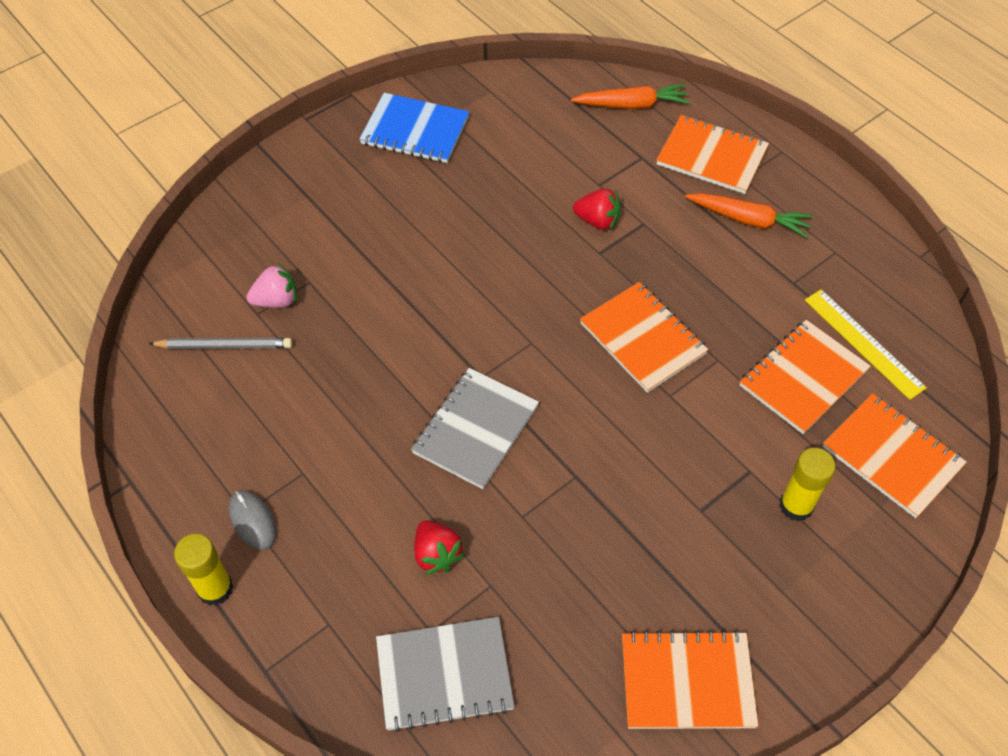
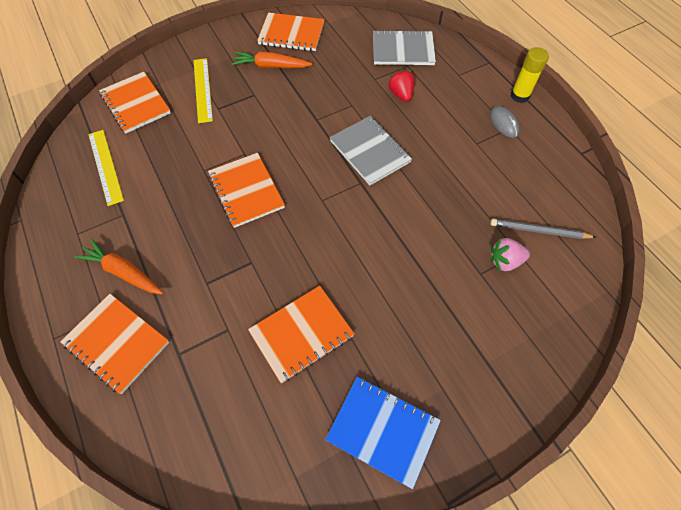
camera: 170 degrees left, 5 degrees up
grey notebook [411,368,539,489] -> grey notebook turned 75 degrees counterclockwise [329,116,412,185]
orange carrot [571,84,690,109] -> orange carrot moved to [232,51,313,68]
red strawberry [573,189,620,230] -> none
orange notebook [740,320,871,434] -> orange notebook moved to [248,286,354,383]
yellow glue stick [779,448,836,522] -> yellow ruler [194,58,213,123]

